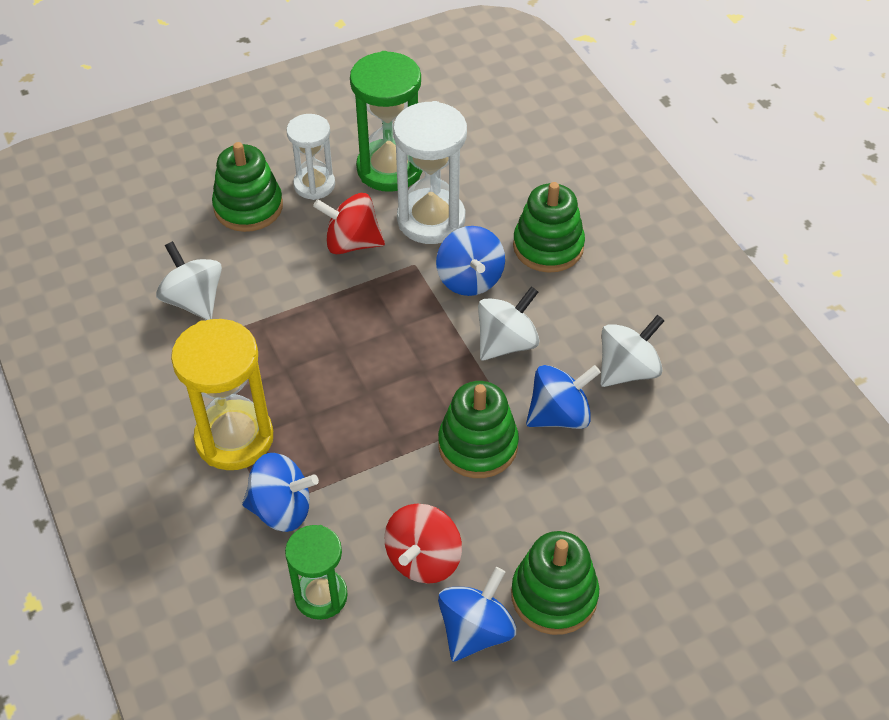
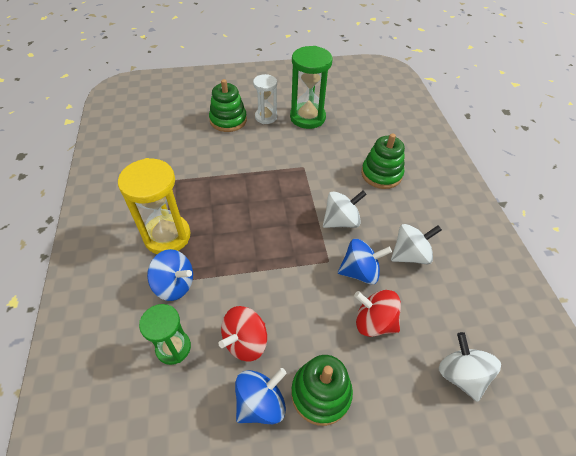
camera: 15 degrees right, 0 degrees up
white spinning top [156,241,222,320] -> white spinning top moved to [439,332,501,402]
red spinning top [313,193,385,254] -> red spinning top moved to [354,290,401,337]
white hourglass [393,101,467,244] -> none
blue spinning top [436,226,505,296] -> none
green stacking toy [438,381,519,478] -> none

